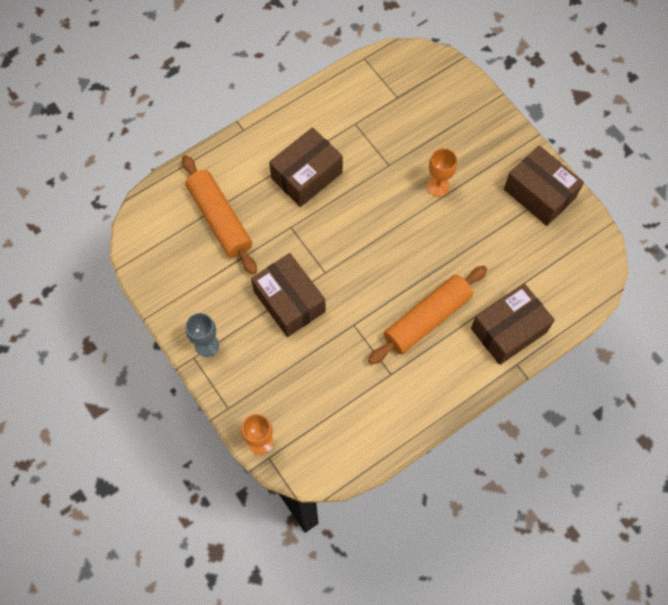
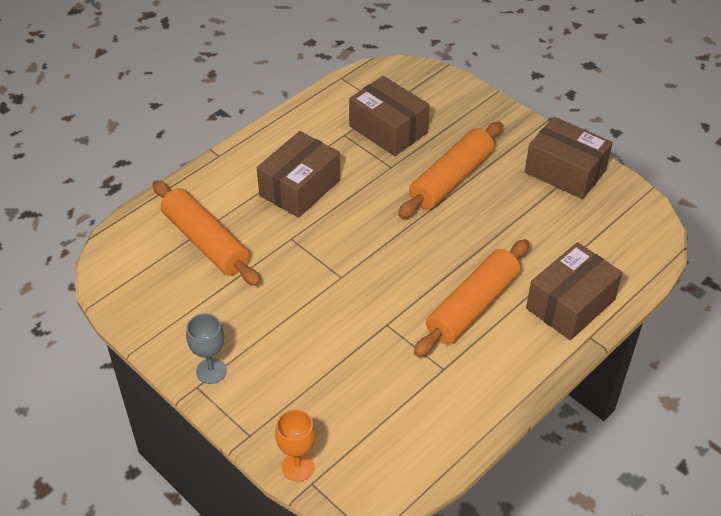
camera: 10 degrees left, 20 degrees down
brown box [251,253,326,337] -> brown box moved to [349,76,430,156]
orange goblet [427,148,457,197] -> orange rolling pin [398,122,502,218]

